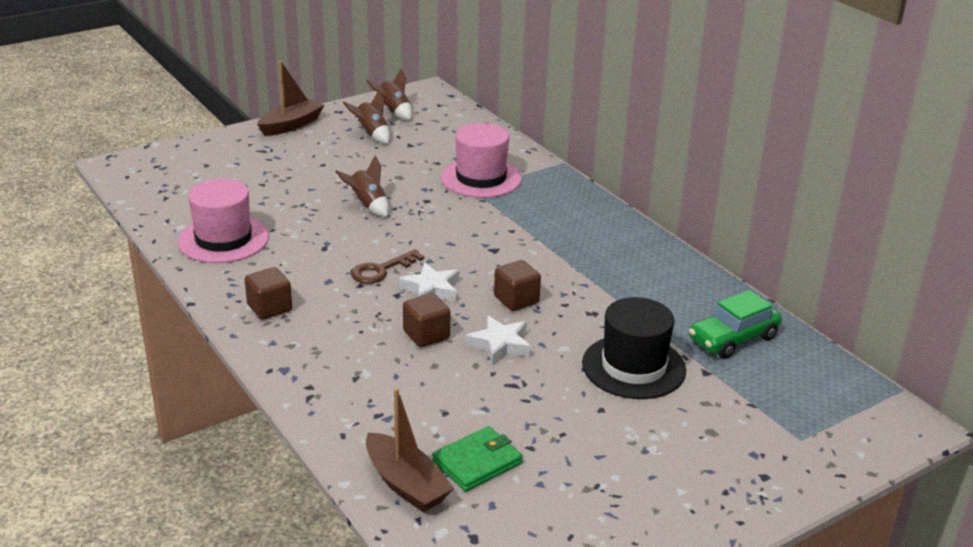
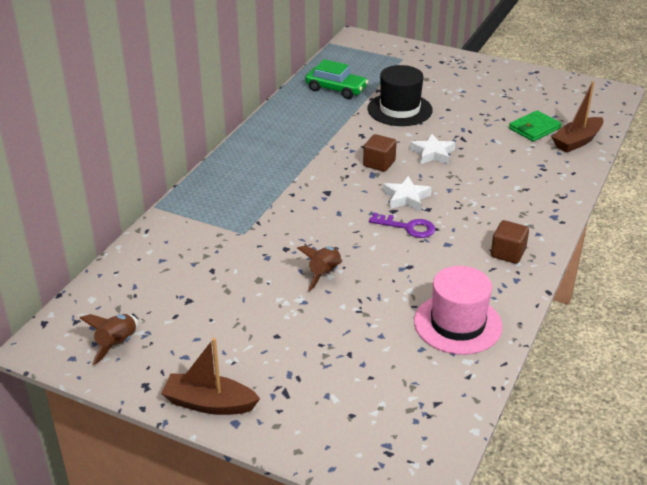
camera: 120 degrees left, 5 degrees up
brown rocket [343,90,390,144] -> none
brown key [351,249,424,284] -> purple key [369,213,435,238]
brown boat [366,388,454,513] -> brown boat turned 150 degrees counterclockwise [551,81,604,153]
brown cube [403,293,450,347] -> none
green wallet [432,426,523,492] -> green wallet turned 60 degrees counterclockwise [509,110,562,141]
pink hat [441,123,522,198] -> none

